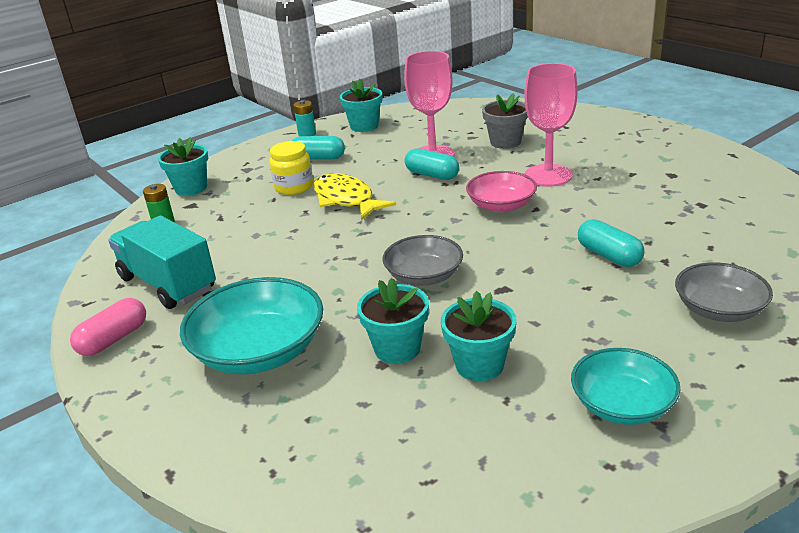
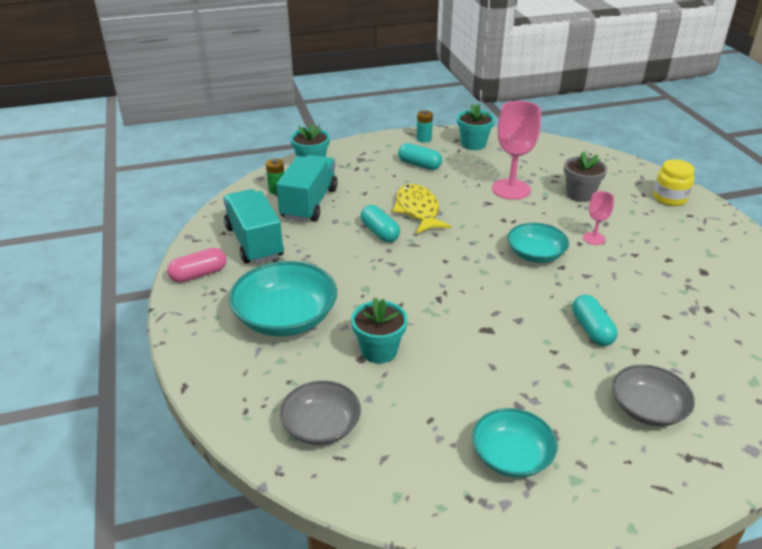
camera: 20 degrees right, 5 degrees up
yellow jar [269,141,313,195] -> yellow jar moved to [653,159,695,206]
grey bowl [383,235,463,286] -> grey bowl moved to [280,381,361,445]
turquoise capsule [405,148,459,180] -> turquoise capsule moved to [360,205,400,243]
turquoise flower pot [441,291,517,381] -> none
pink bowl [466,171,537,212] -> turquoise bowl [507,223,569,263]
pink goblet [524,63,578,187] -> pink goblet [583,191,614,245], size x0.51
none -> turquoise truck [276,155,338,222]

